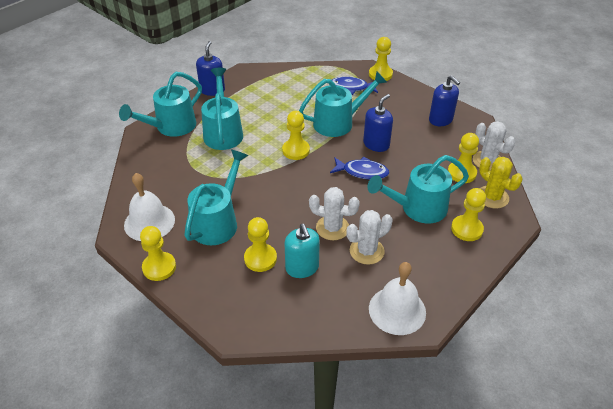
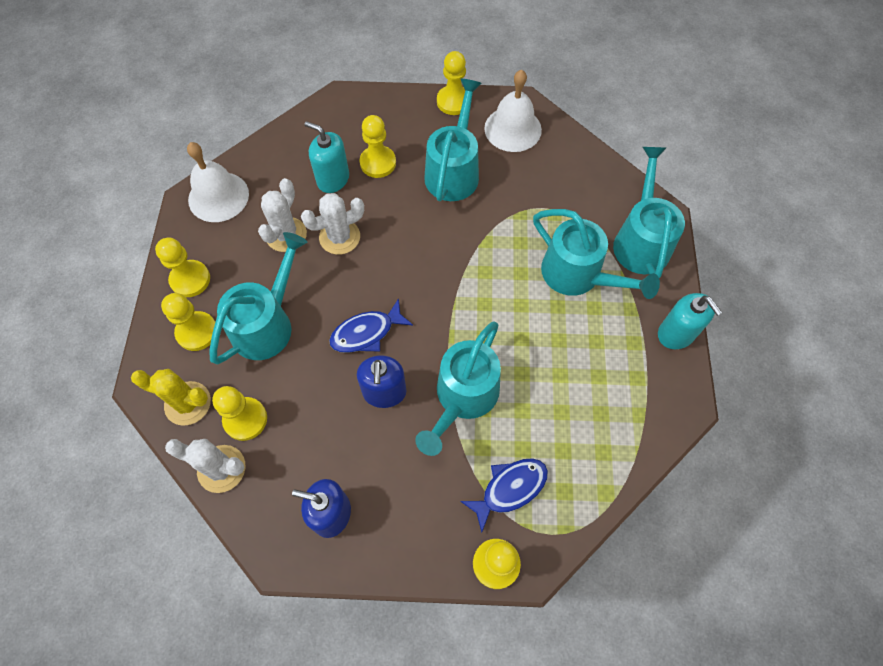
camera: 140 degrees right, 20 degrees up
turquoise watering can [184,149,248,245] -> turquoise watering can turned 150 degrees counterclockwise [424,78,482,201]
blue soap dispenser [196,41,225,96] -> turquoise soap dispenser [658,293,722,349]
yellow pawn [282,111,310,160] -> yellow pawn moved to [155,238,210,297]

